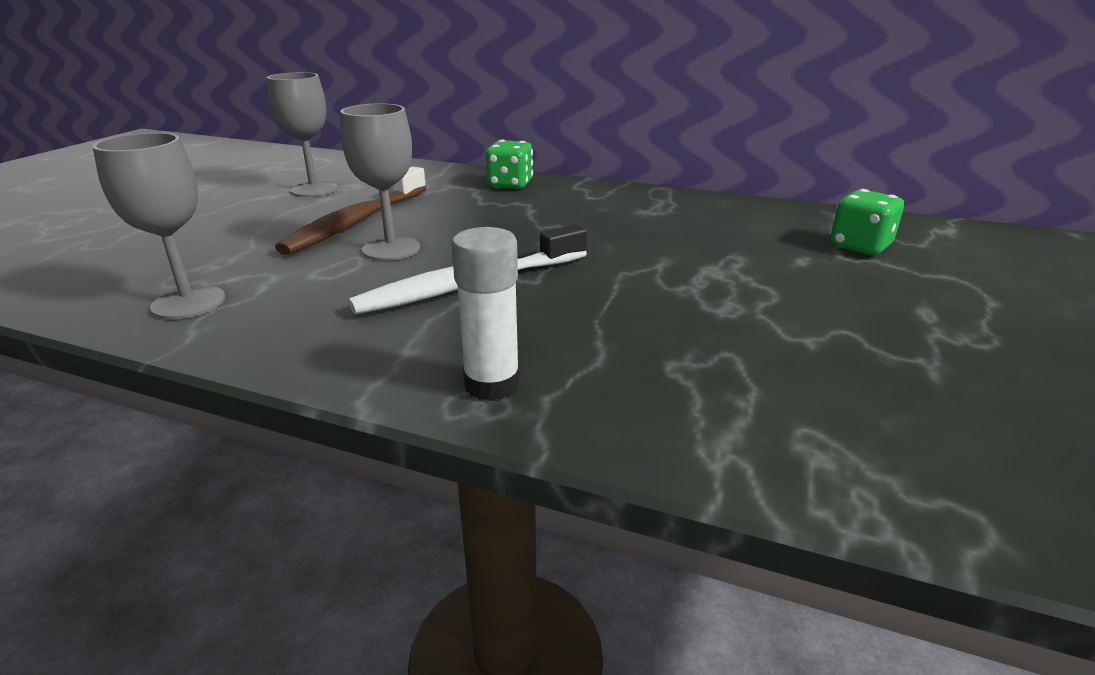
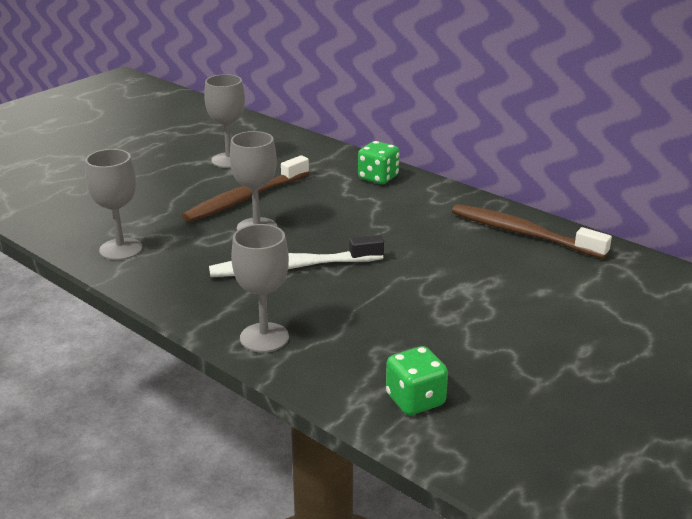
camera: 20 degrees right, 0 degrees up
white glue stick [451,227,520,401] -> grey goblet [231,224,289,353]
green dice [830,189,904,255] -> green dice moved to [386,346,448,415]
none -> brown toothbrush [452,204,612,259]

